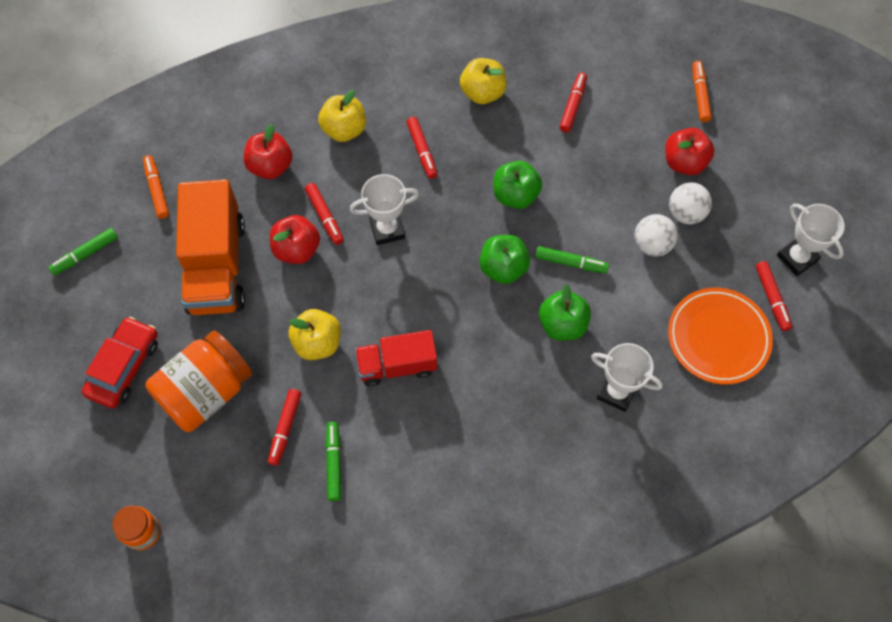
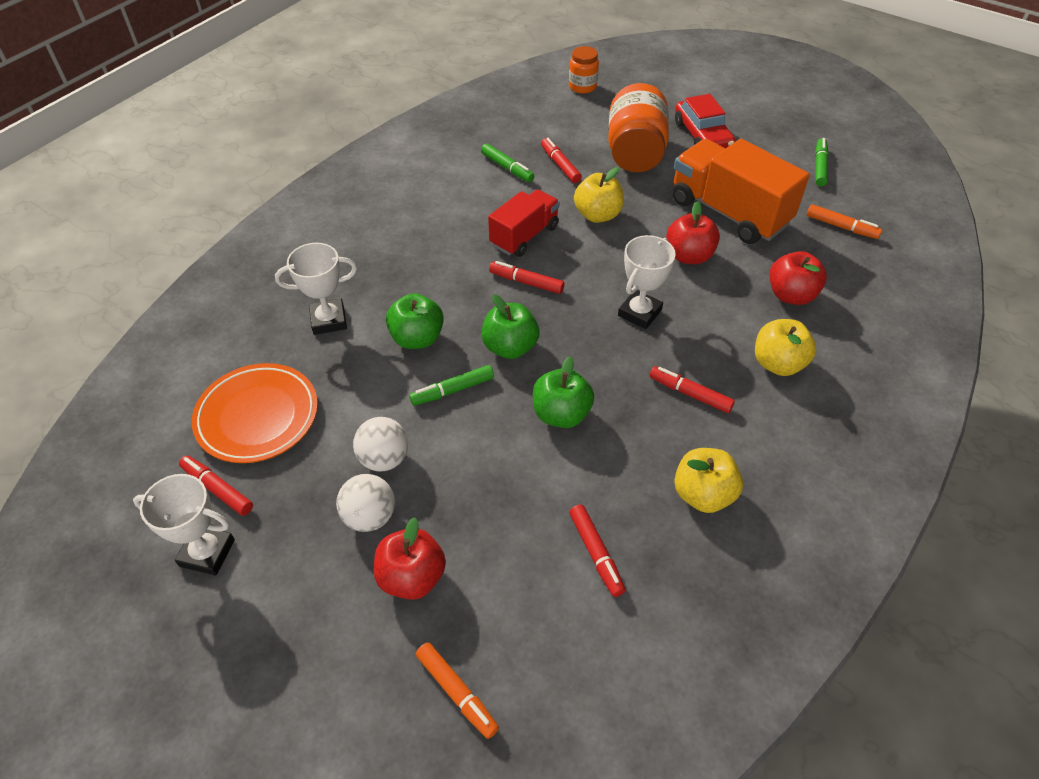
camera: 140 degrees right, 15 degrees down
red marker [305,183,344,245] -> red marker moved to [489,261,565,294]

